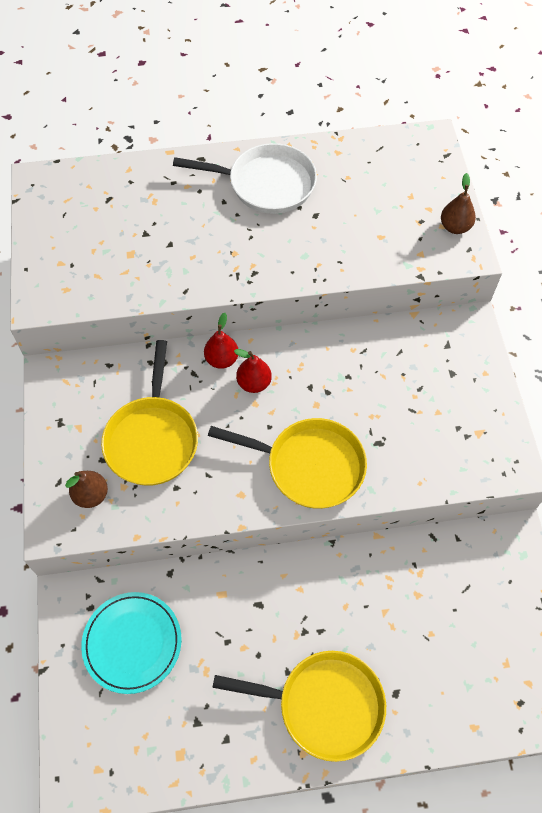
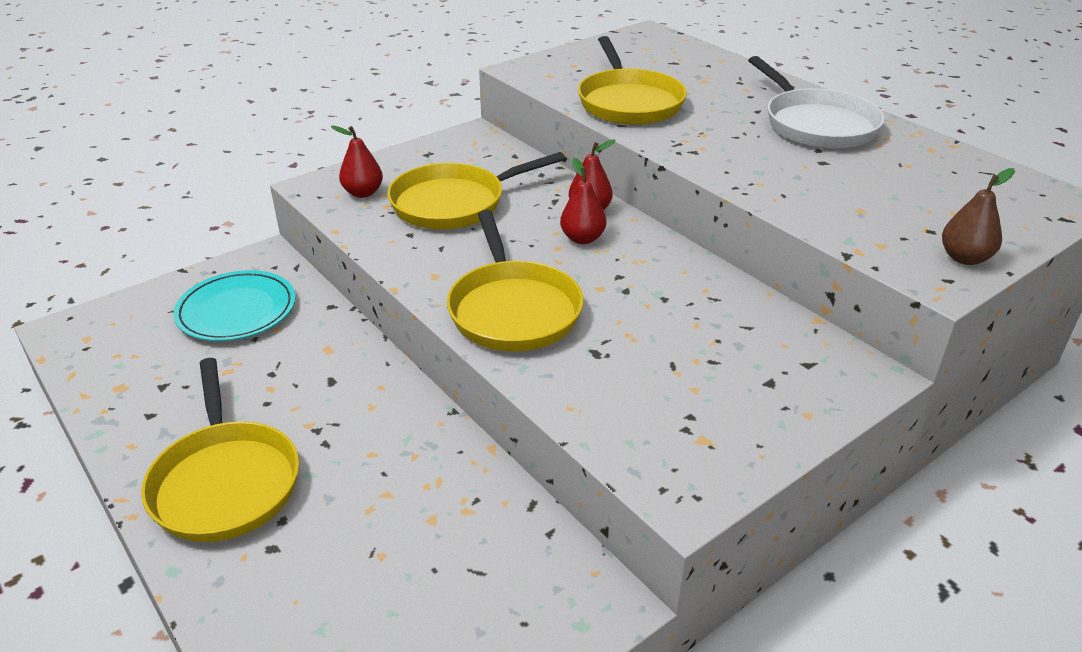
camera: 60 degrees right, 25 degrees down
brown pear [65,471,108,508] -> red pear [331,126,383,198]
none -> yellow pan [578,36,687,125]

